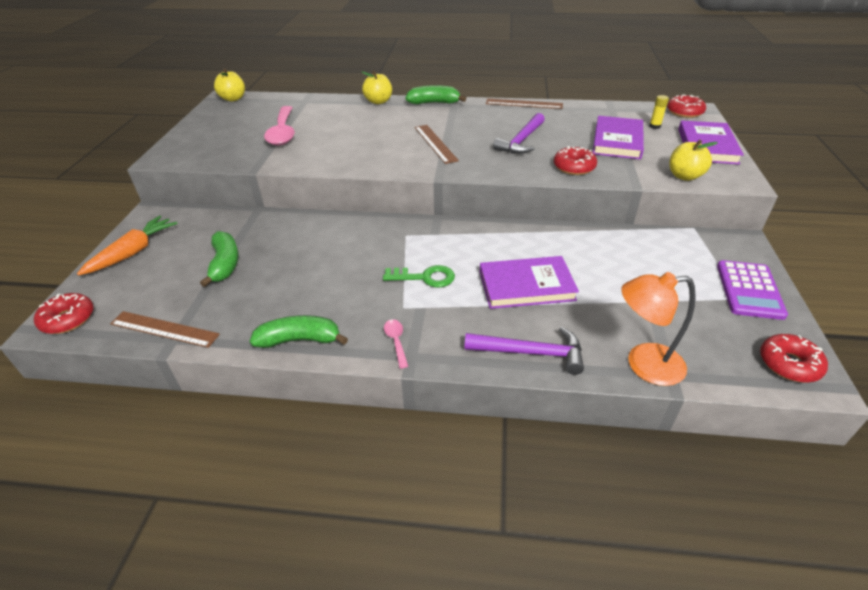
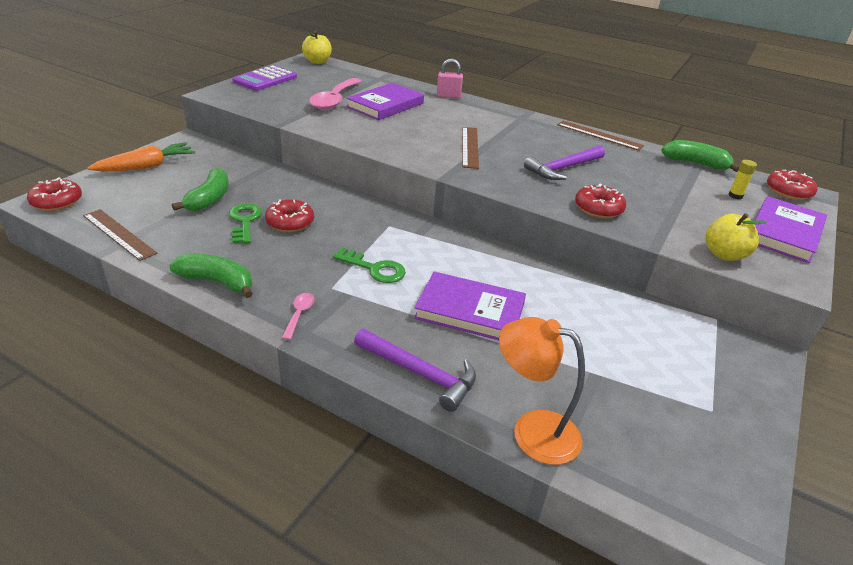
camera: 20 degrees right, 5 degrees down
yellow apple [362,71,392,104] -> pink padlock [437,59,463,99]
green banana [405,85,466,104] -> green banana moved to [661,140,739,172]
purple book [593,116,644,159] -> purple book moved to [347,83,424,120]
purple calculator [717,260,788,320] -> purple calculator moved to [232,65,297,91]
red donut [760,334,828,383] -> red donut moved to [265,199,314,232]
none -> green key [229,204,262,243]

